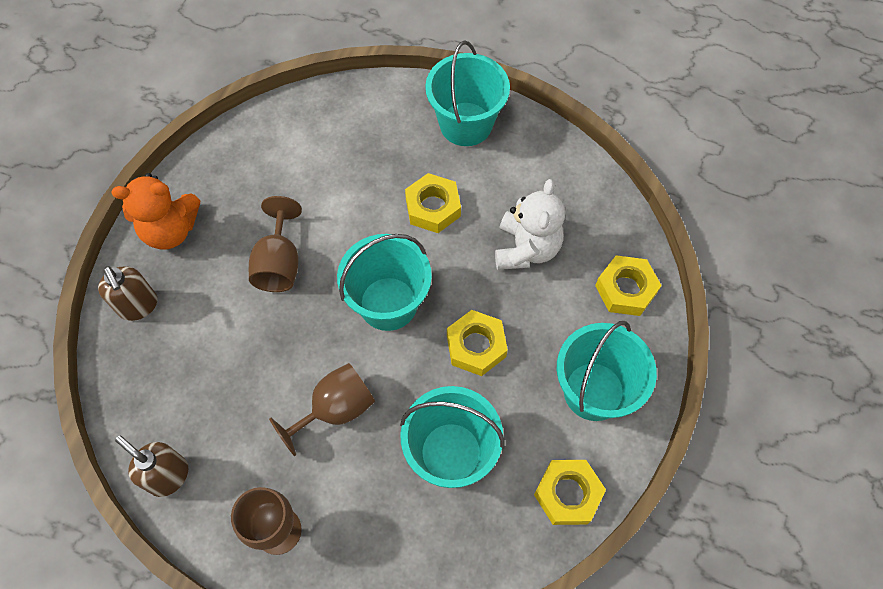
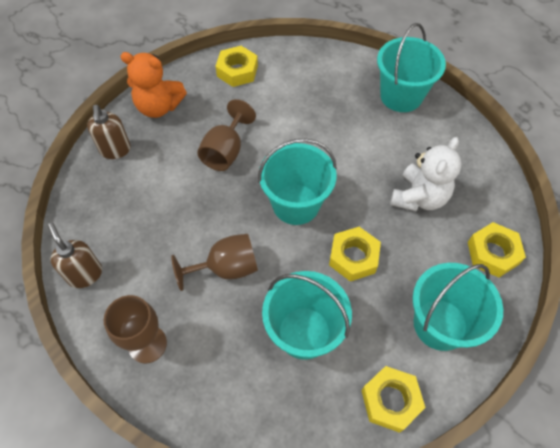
camera: 20 degrees right, 5 degrees down
yellow nut [405,173,461,233] -> yellow nut moved to [216,46,258,87]

